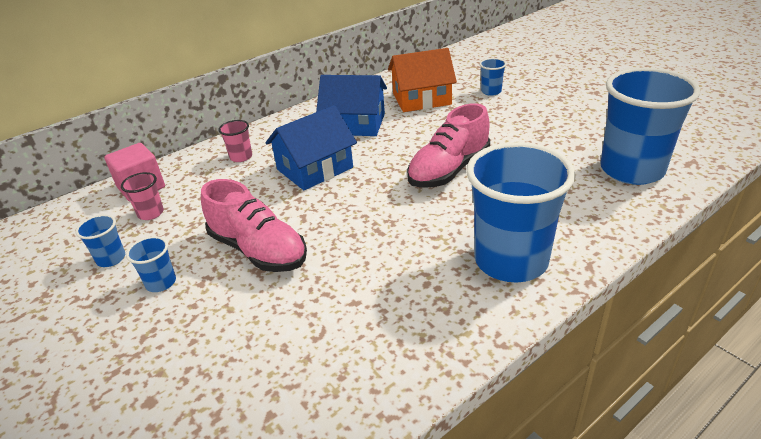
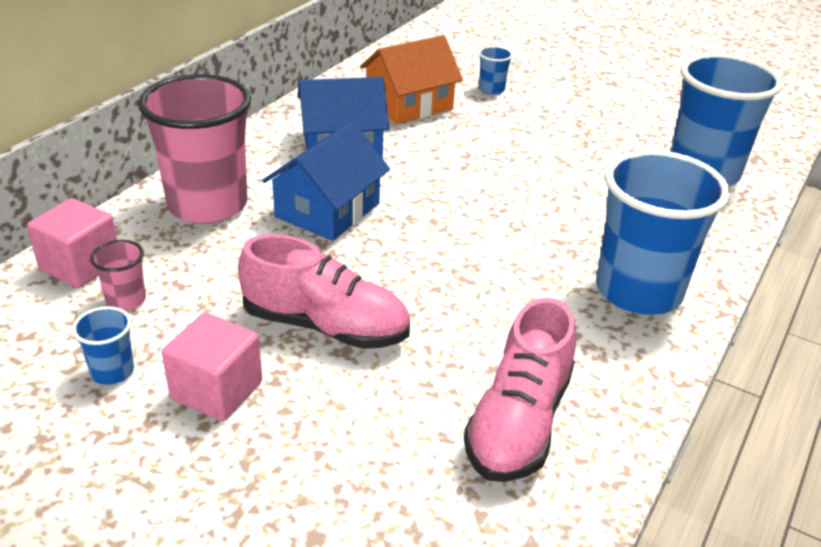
camera: 25 degrees left, 0 degrees up
blue cup [126,236,176,292] -> pink cube [162,313,262,421]
pink cup [218,120,252,162] -> pink cup [138,74,251,224], size x2.38
pink shoe [407,103,490,188] -> pink shoe moved to [464,298,576,482]

